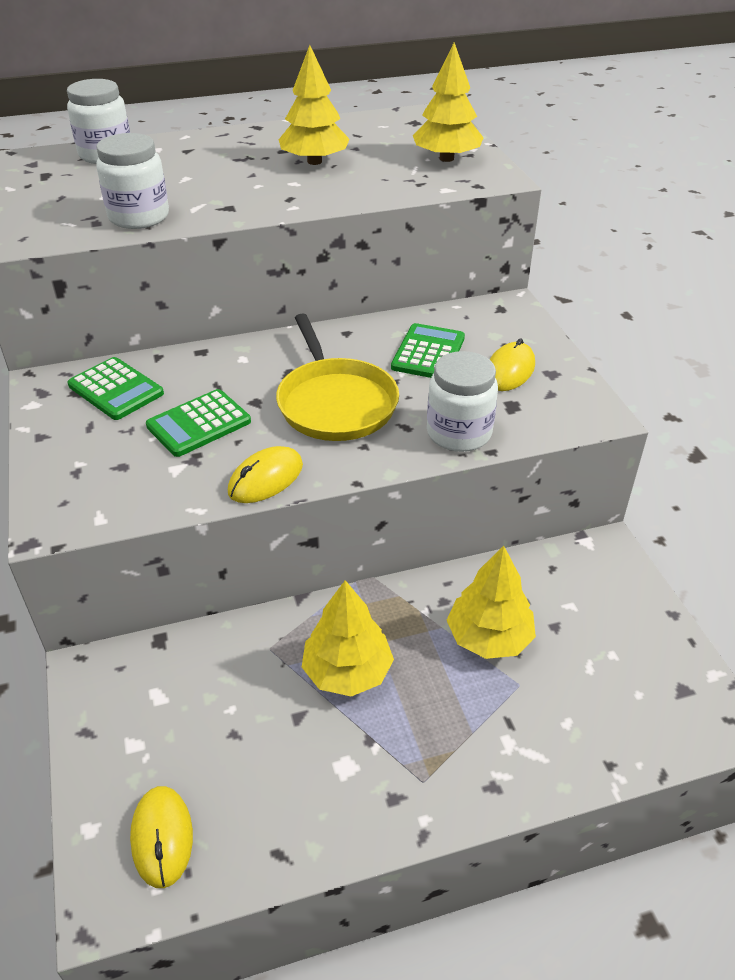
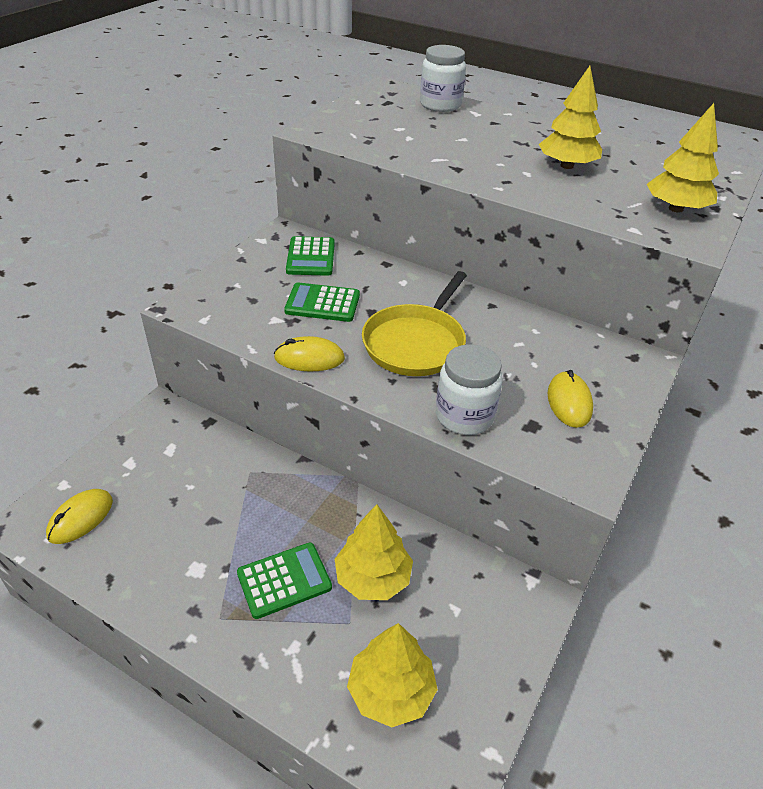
camera: 45 degrees right, 0 degrees up
white jar [96,133,169,229] -> none
yellow tree [302,580,394,697] -> yellow tree moved to [347,623,438,727]
green calculator [391,323,465,378] -> green calculator moved to [237,543,332,619]
yellow mouse [490,338,535,391] -> yellow mouse turned 75 degrees counterclockwise [547,370,593,428]

